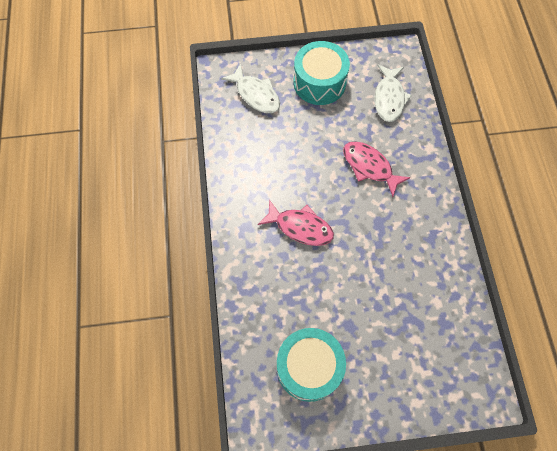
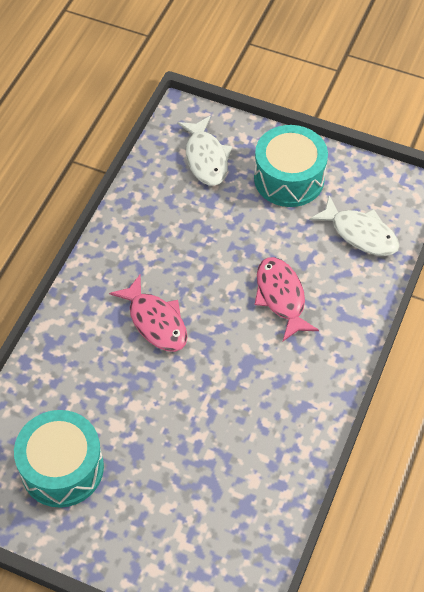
camera: 30 degrees right, 10 degrees down
white fish [374,65,412,122] -> white fish turned 90 degrees counterclockwise [309,196,399,256]

